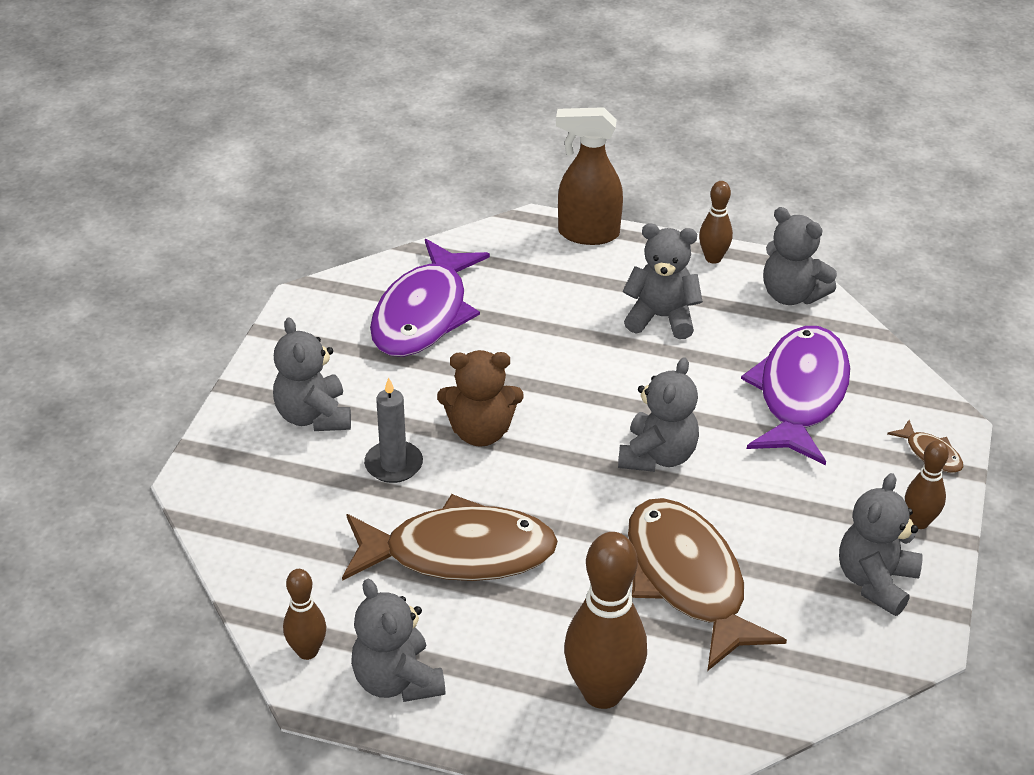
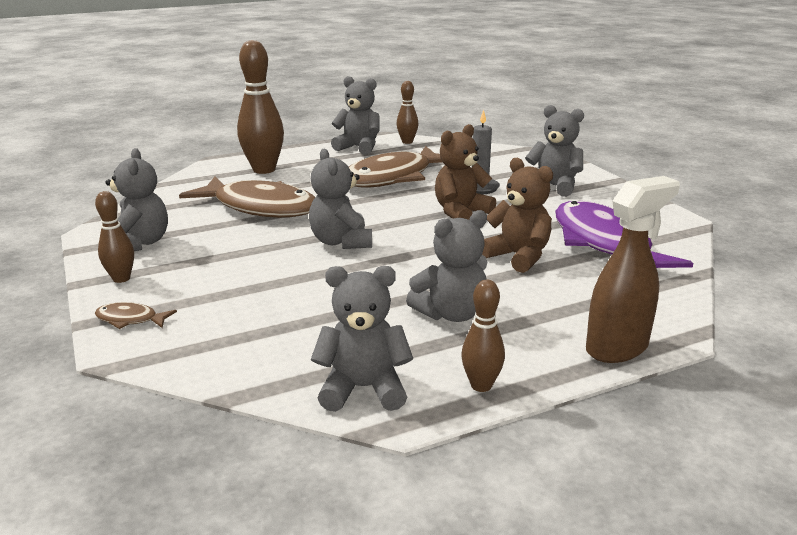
camera: 140 degrees right, 15 degrees down
purple fish [741,326,850,465] -> none
none -> brown teddy bear [482,158,553,273]

